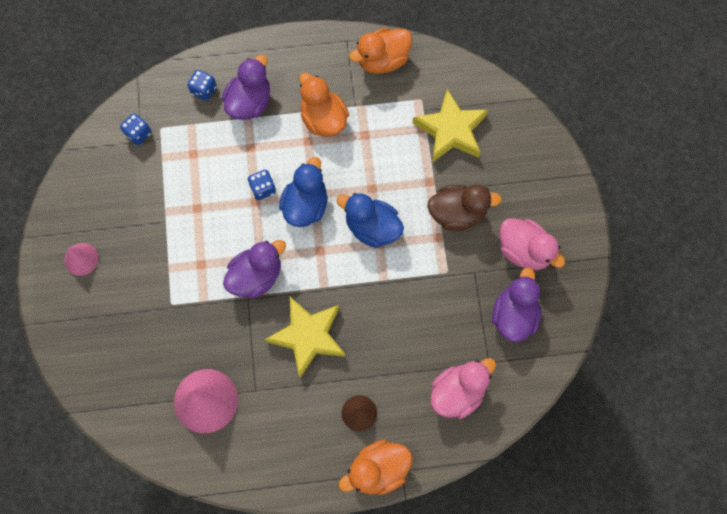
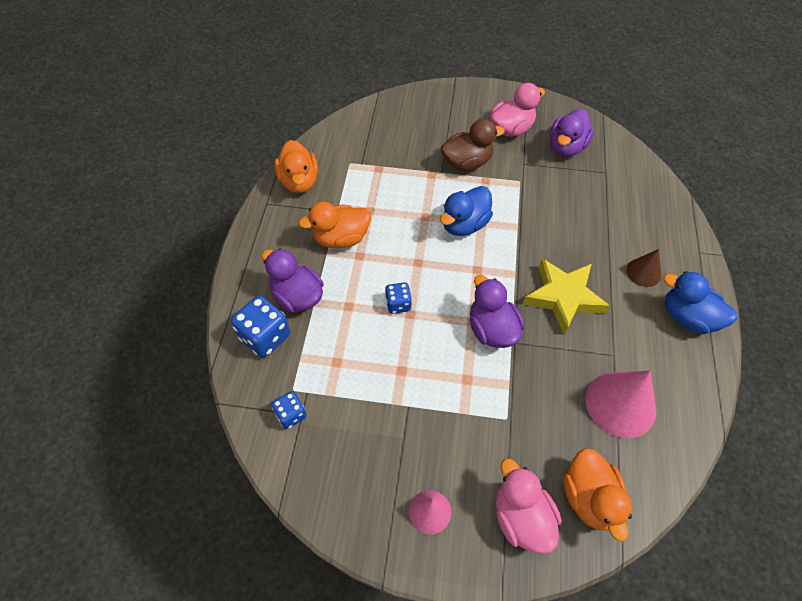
camera: 75 degrees left, 15 degrees down
blue dice [188,70,217,101] -> blue dice [231,296,290,357], size x1.70
blue duck [279,157,328,227] -> blue duck moved to [663,271,737,334]
orange duck [338,440,413,495] -> orange duck moved to [563,448,632,541]
yellow star [412,89,488,163] -> none
brown duck [427,185,502,231] -> brown duck turned 60 degrees clockwise [441,119,505,171]
pink duck [431,358,496,419] -> pink duck moved to [496,458,561,554]
purple duck [492,267,541,342] -> purple duck turned 90 degrees counterclockwise [550,109,594,157]

